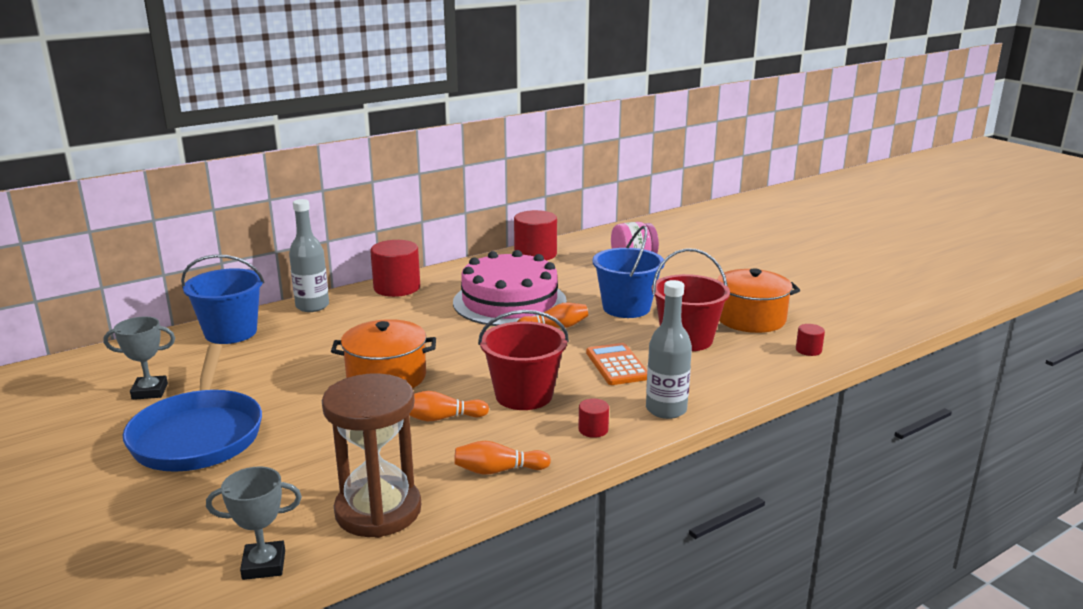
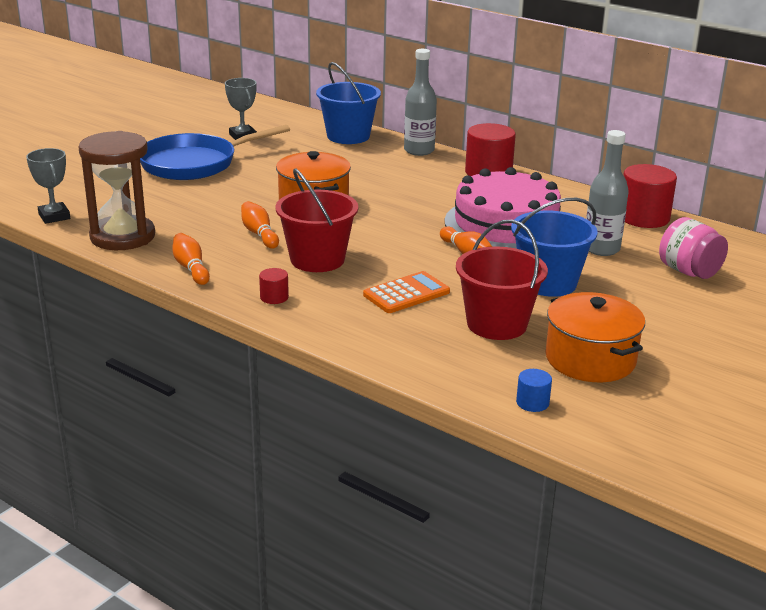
camera: 70 degrees right, 5 degrees up
grey bottle [646,280,692,419] -> grey bottle moved to [586,130,629,256]
red cylinder [796,324,825,356] -> blue cylinder [516,369,552,412]

